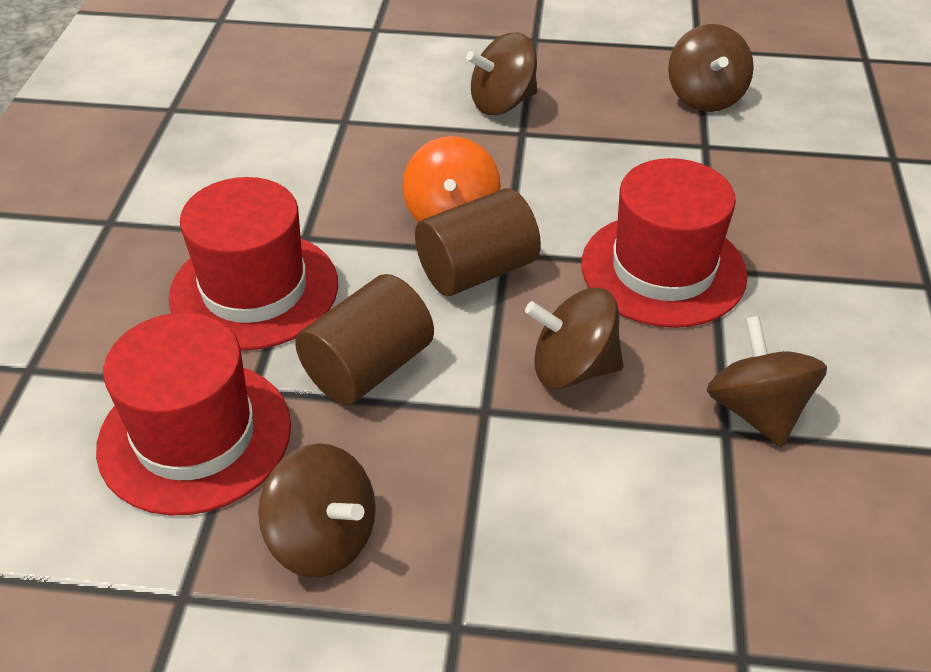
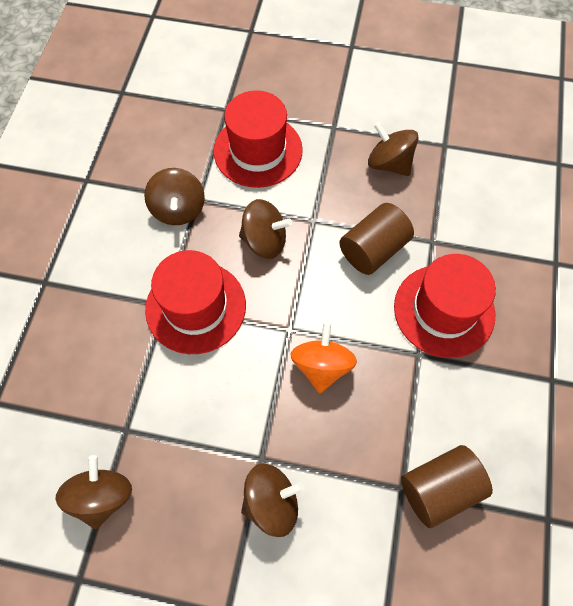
camera: 175 degrees left, 20 degrees up
red hat [96,313,291,515] -> red hat moved to [213,90,303,188]
brown cylinder [415,188,541,296] -> brown cylinder moved to [401,445,493,528]

